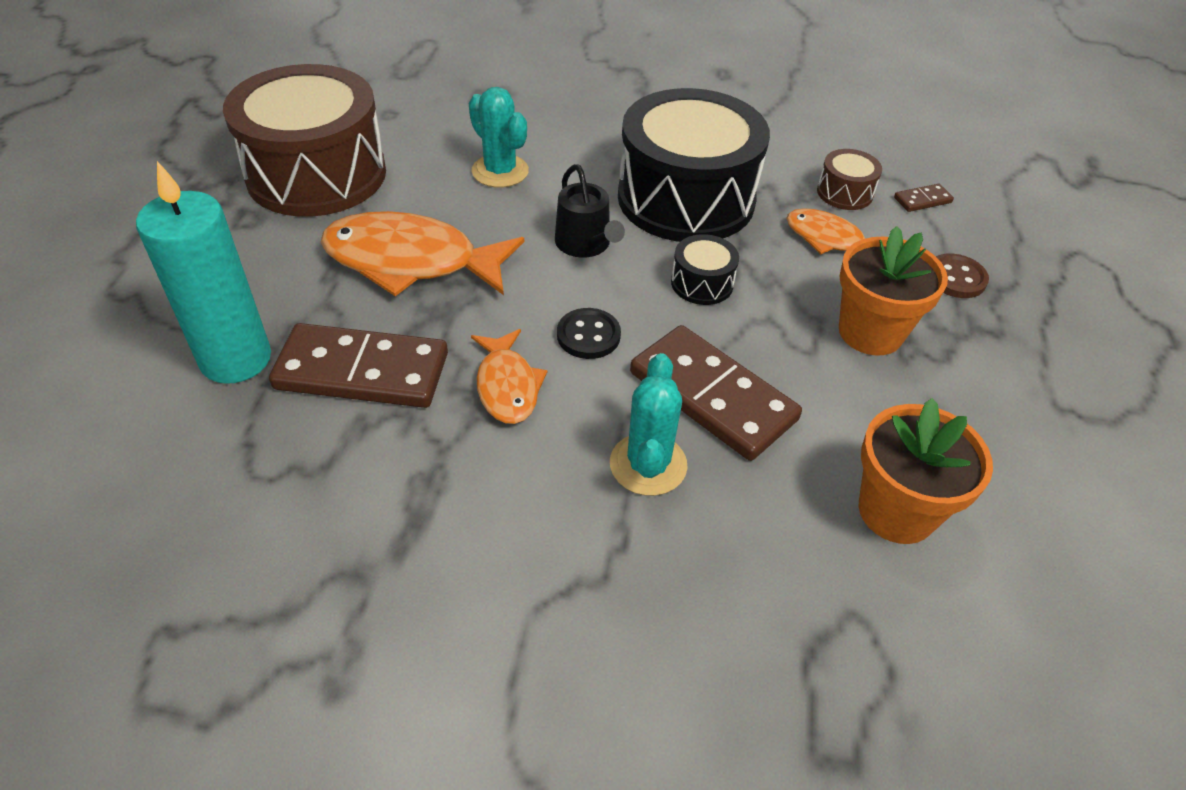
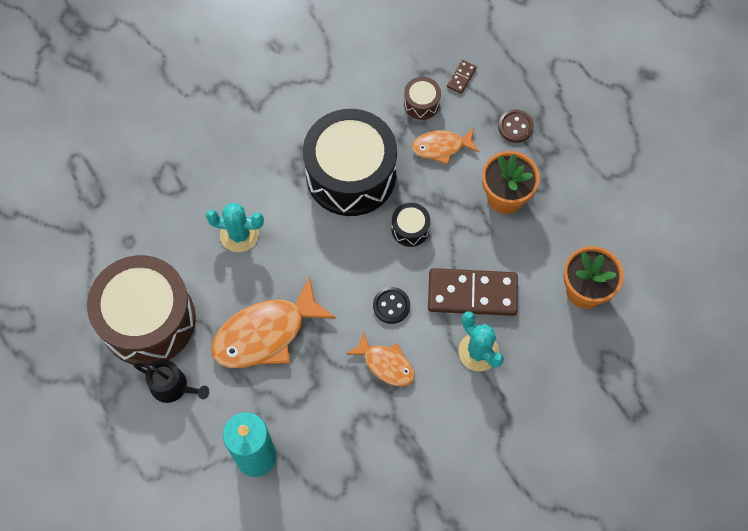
camera: 40 degrees left, 20 degrees up
brown domino [269,323,448,408] -> none
black watering can [555,164,625,258] -> black watering can moved to [133,359,209,403]

